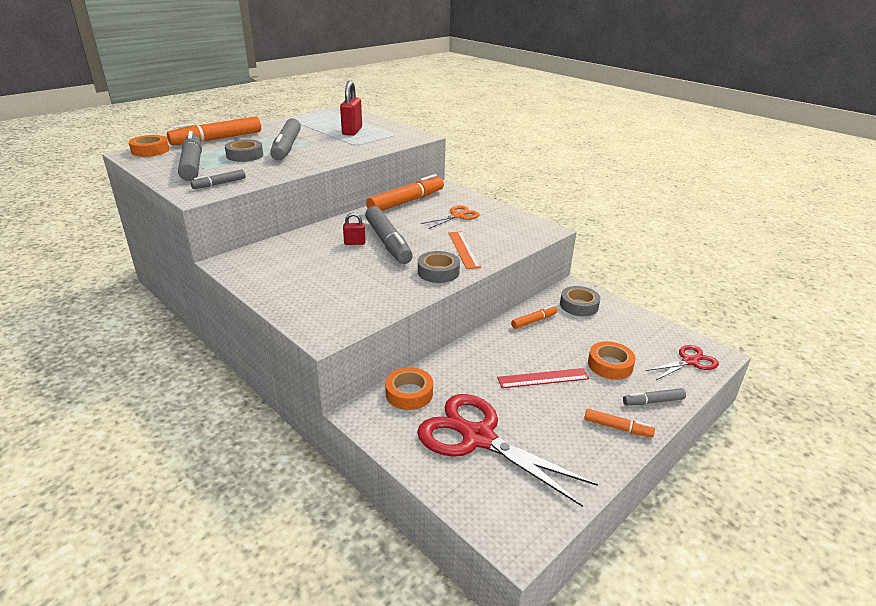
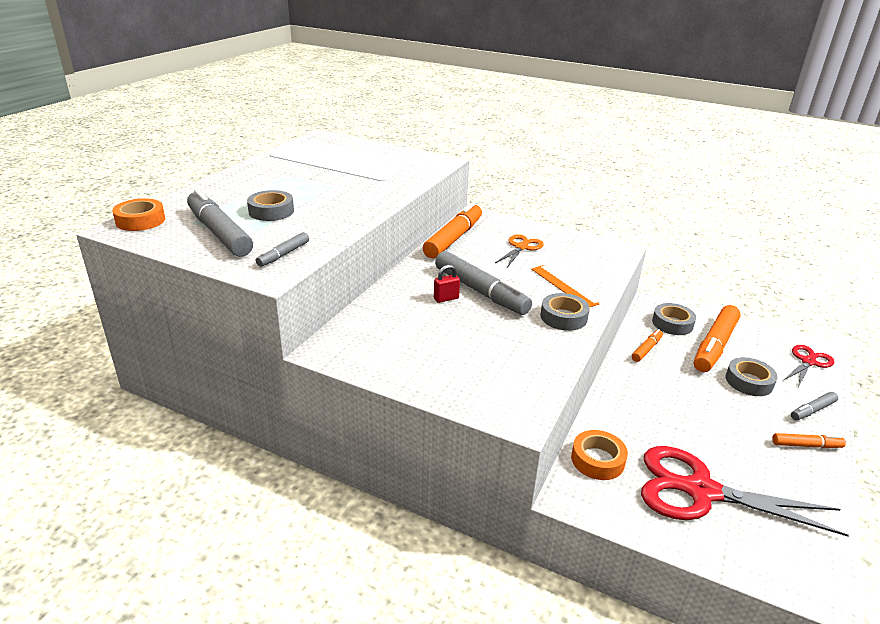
camera: 20 degrees left, 0 degrees up
orange marker [167,117,261,145] -> orange marker moved to [694,305,741,372]
grey marker [270,118,301,161] -> none
red padlock [340,81,362,136] -> none
red ruler [497,368,589,388] -> none
orange tape [588,341,636,380] -> grey tape [726,357,778,396]

